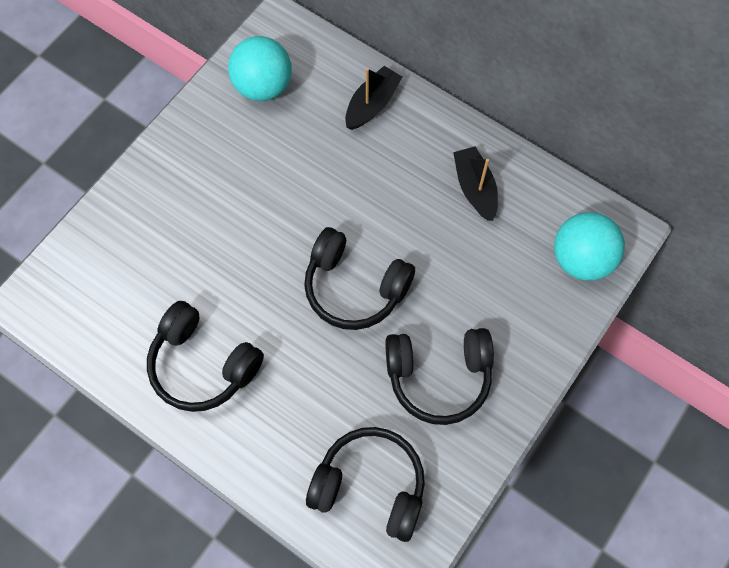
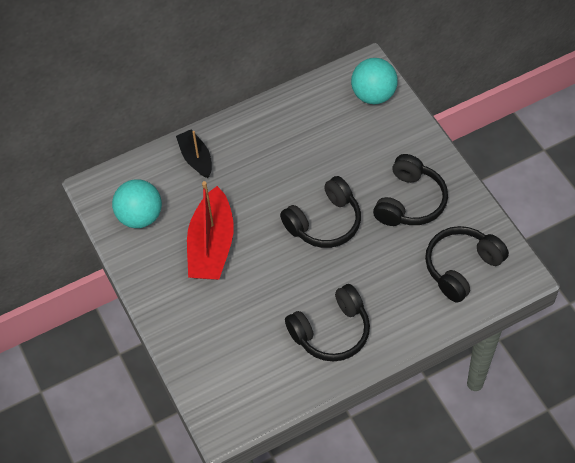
camera: 60 degrees left, 10 degrees down
black boat [453,147,498,221] -> none
none -> red boat [187,181,234,280]

